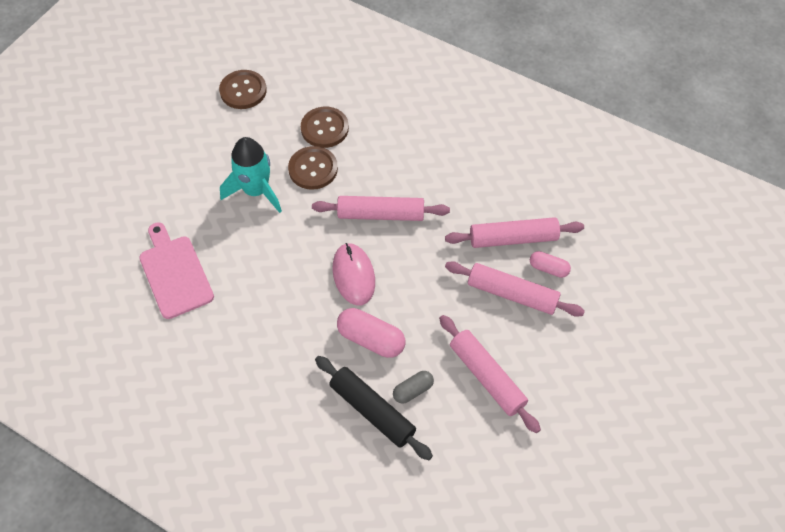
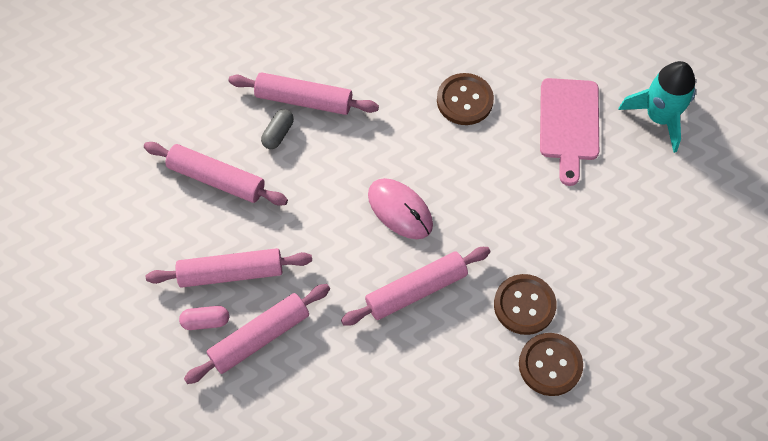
camera: 150 degrees right, 5 degrees up
pink cutting board [139,222,214,319] -> pink cutting board turned 60 degrees clockwise [540,78,599,186]
brown button [219,70,267,109] -> brown button moved to [437,73,494,125]
turquoise rocket [220,137,282,213] -> turquoise rocket moved to [618,61,696,153]
black rolling pin [315,356,433,460] -> pink rolling pin [228,72,379,115]
pink capsule [337,308,405,358] -> none

